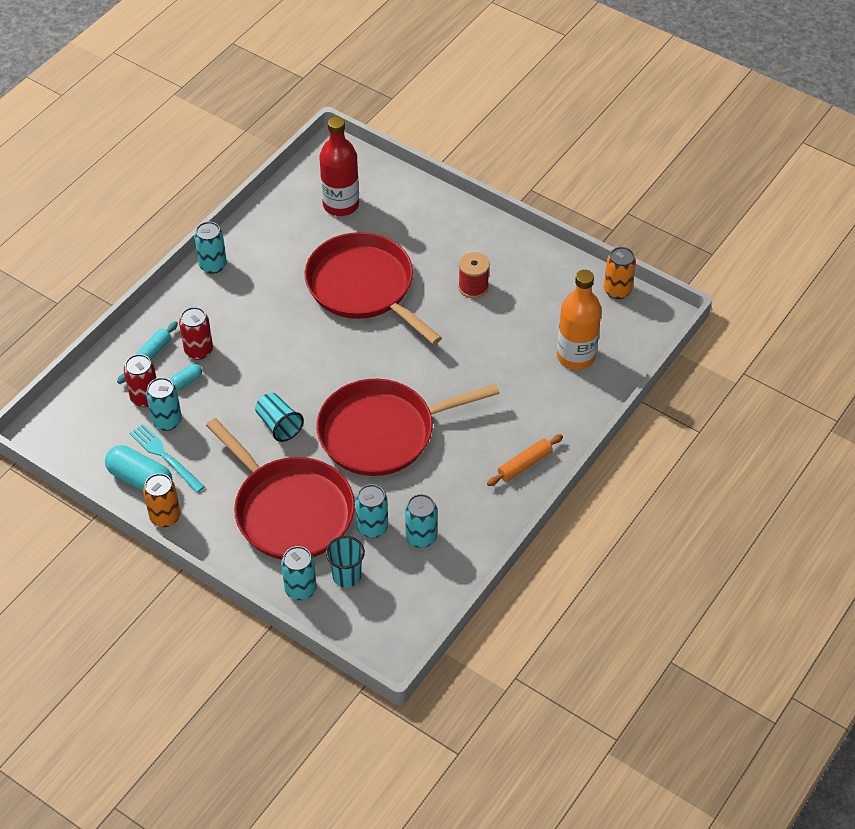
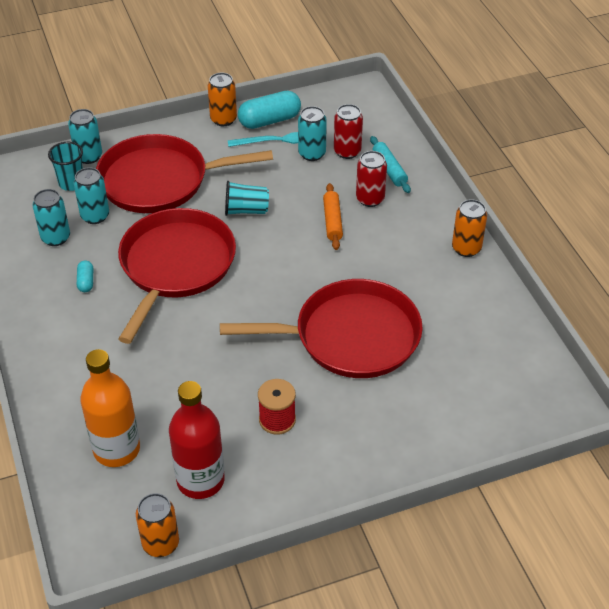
camera: 125 degrees right, 5 degrees down
turquoise capsule [170,364,202,390] -> turquoise capsule moved to [77,261,93,292]
turquoise can [194,222,227,274] -> orange can [452,199,487,257]
red bottle [319,116,359,216] -> red bottle moved to [169,381,225,499]
orange rolling pin [487,434,563,486] -> orange rolling pin moved to [323,183,343,250]

